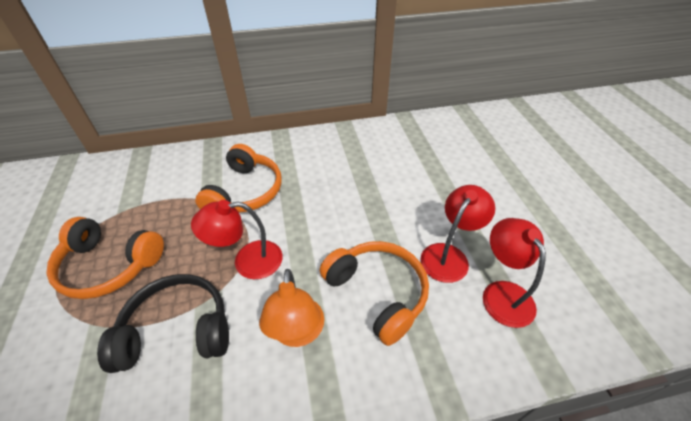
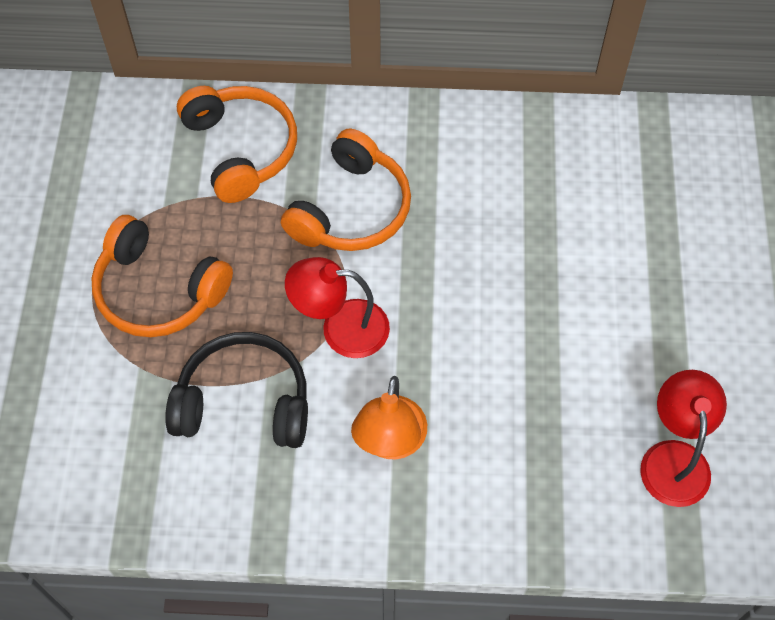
camera: 15 degrees right, 15 degrees up
orange headphones [320,241,429,346] -> orange headphones moved to [177,86,297,203]
red lamp [420,185,495,283] -> none

